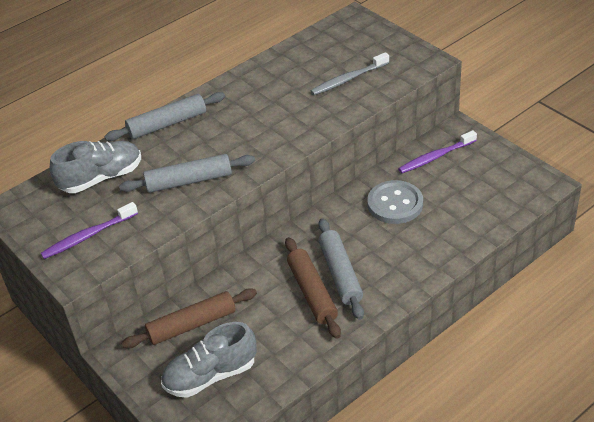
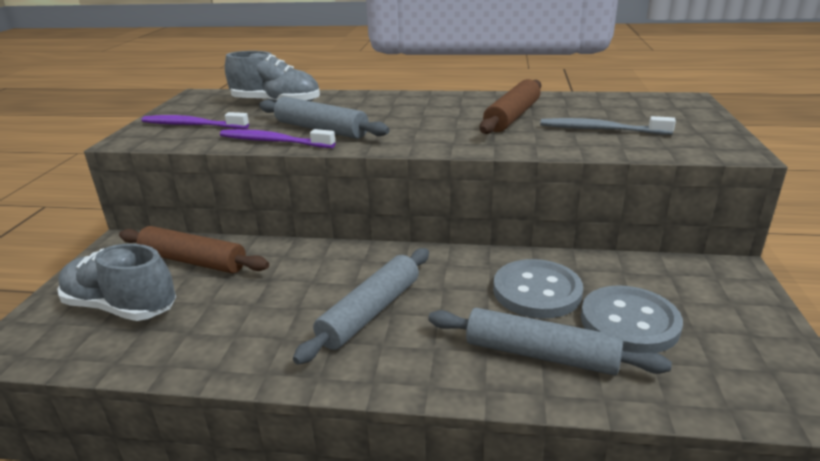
camera: 45 degrees right, 15 degrees down
grey rolling pin [104,92,225,141] -> grey rolling pin moved to [428,308,672,375]
brown rolling pin [285,237,341,339] -> brown rolling pin moved to [480,79,541,134]
purple toothbrush [398,130,477,173] -> purple toothbrush moved to [220,129,336,148]
none -> grey button [581,285,683,353]

